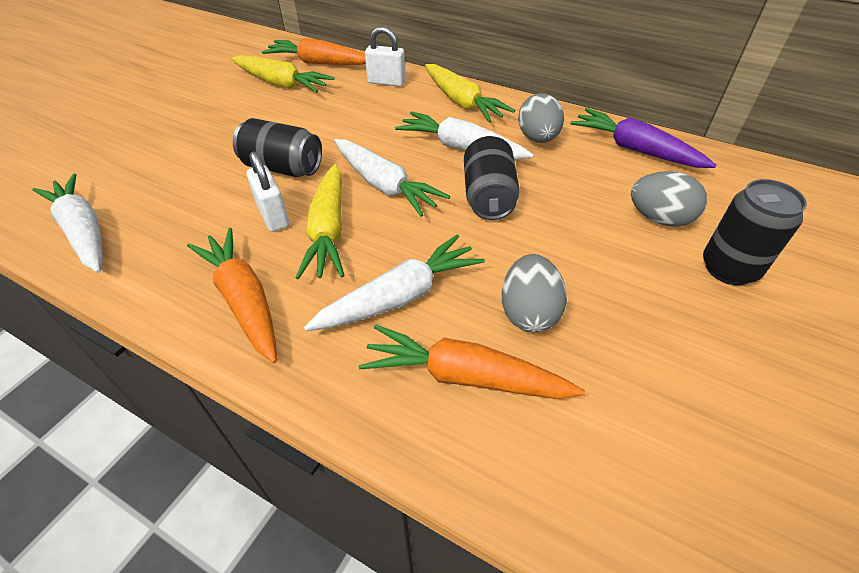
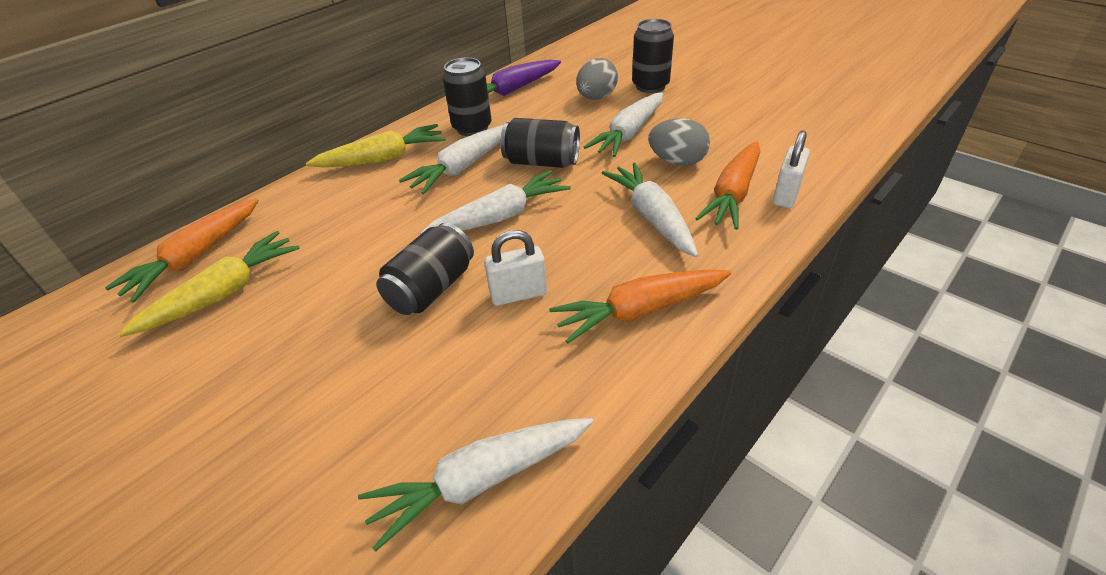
camera: 75 degrees left, 5 degrees down
yellow carrot [295,164,345,279] -> none
white padlock [365,27,405,87] -> white padlock moved to [773,130,810,208]
grey egg [518,93,564,143] -> black can [443,58,492,136]
none -> white carrot [584,92,663,157]

